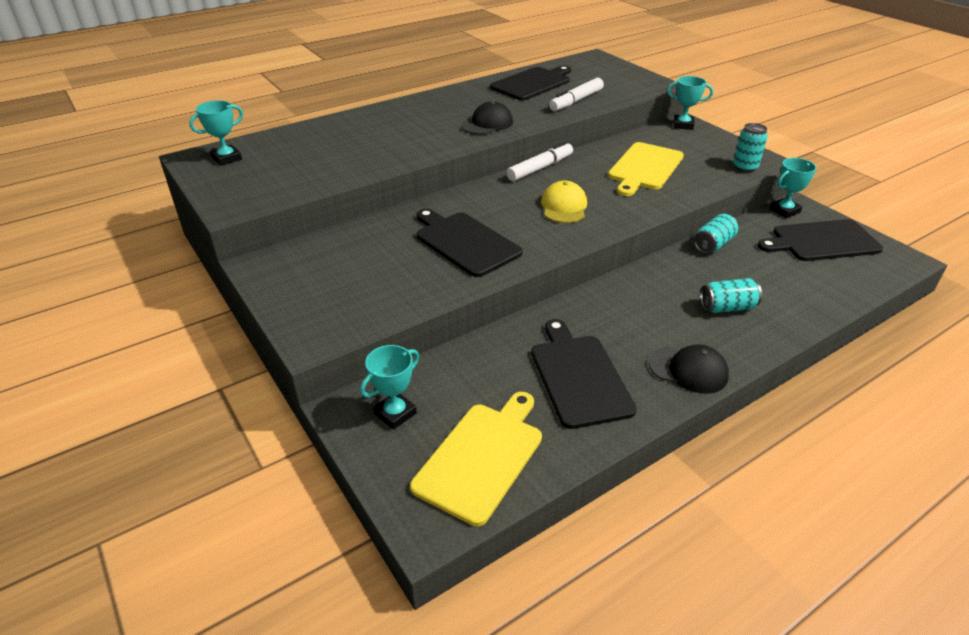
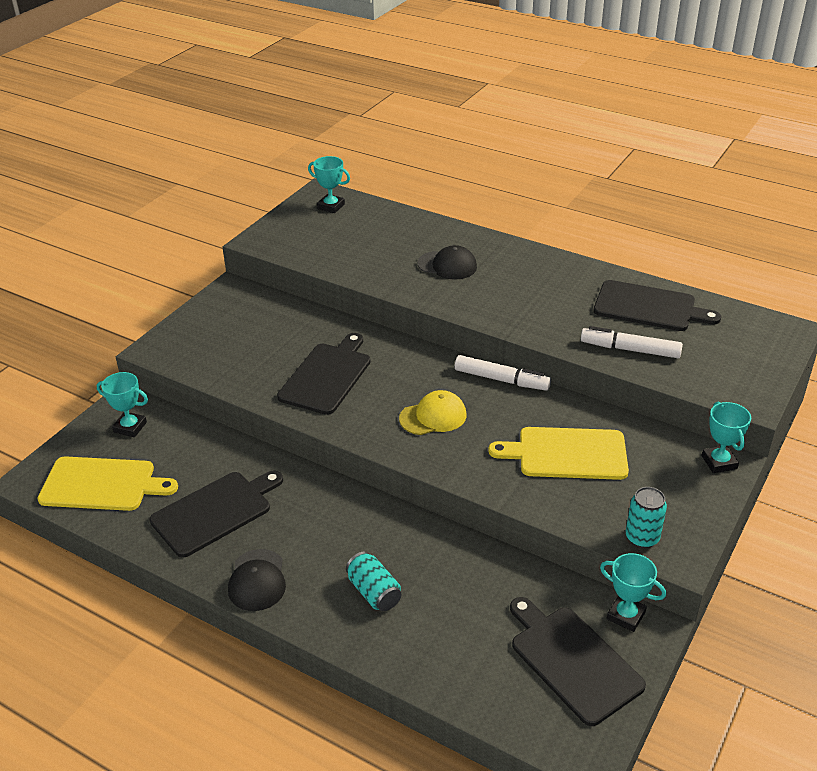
camera: 65 degrees right, 0 degrees up
black cap [461,101,513,135] -> black cap moved to [417,245,477,280]
turquoise can [694,214,738,254] -> none

